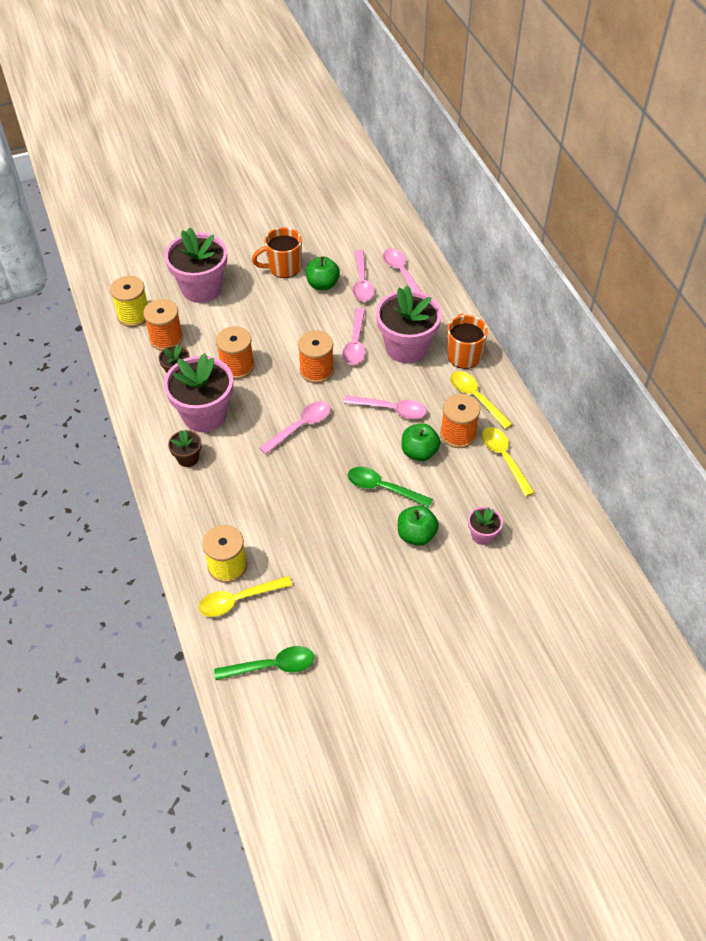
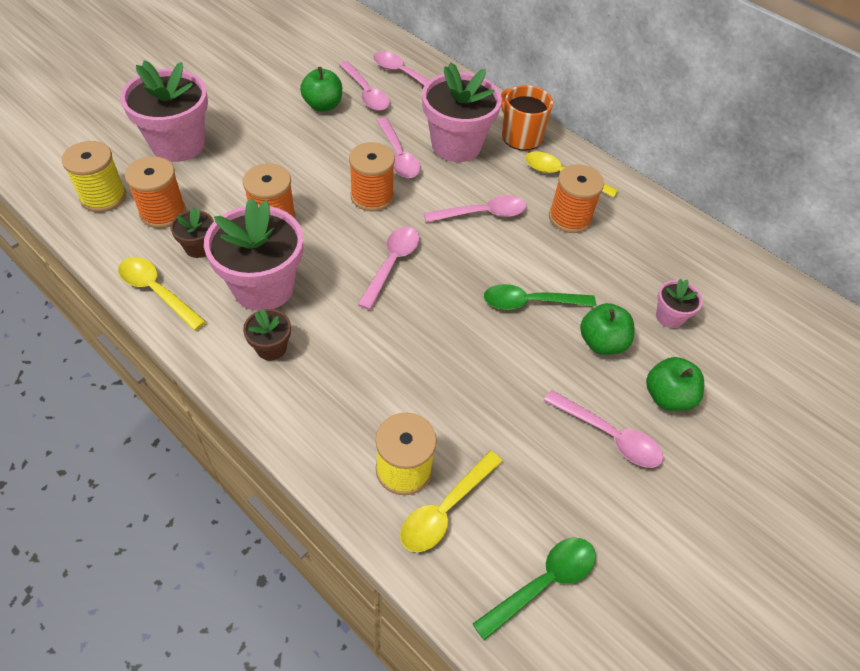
camera: 30 degrees left, 0 degrees up
orange mug [252,227,302,278] -> none
green apple [401,423,440,461] -> green apple moved to [646,357,704,411]
yellow spoon [482,427,535,497] -> yellow spoon moved to [118,257,206,331]
none -> pink spoon [544,390,663,468]

